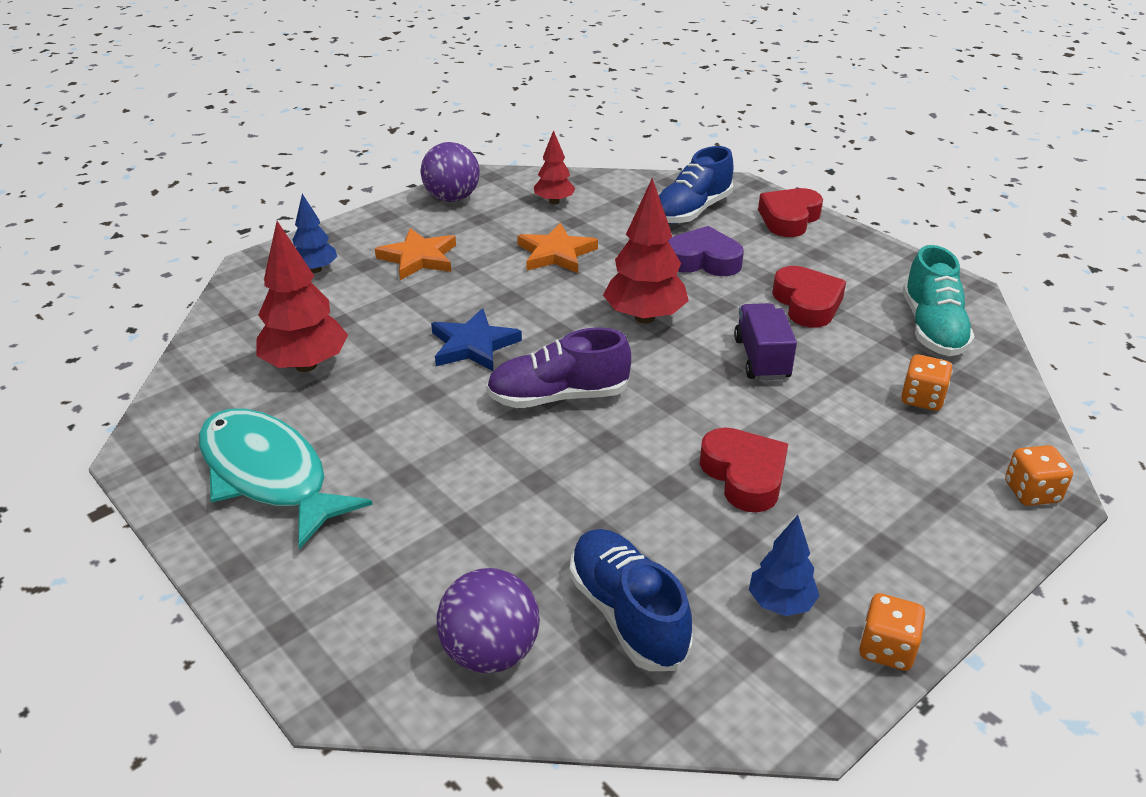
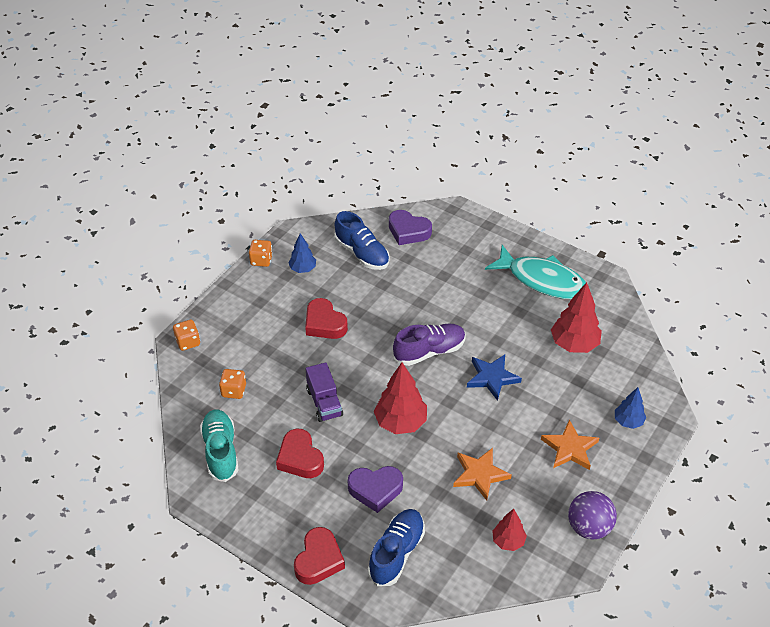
camera: 165 degrees right, 10 degrees up
purple ball [437,568,540,673] -> purple heart [389,210,432,245]

